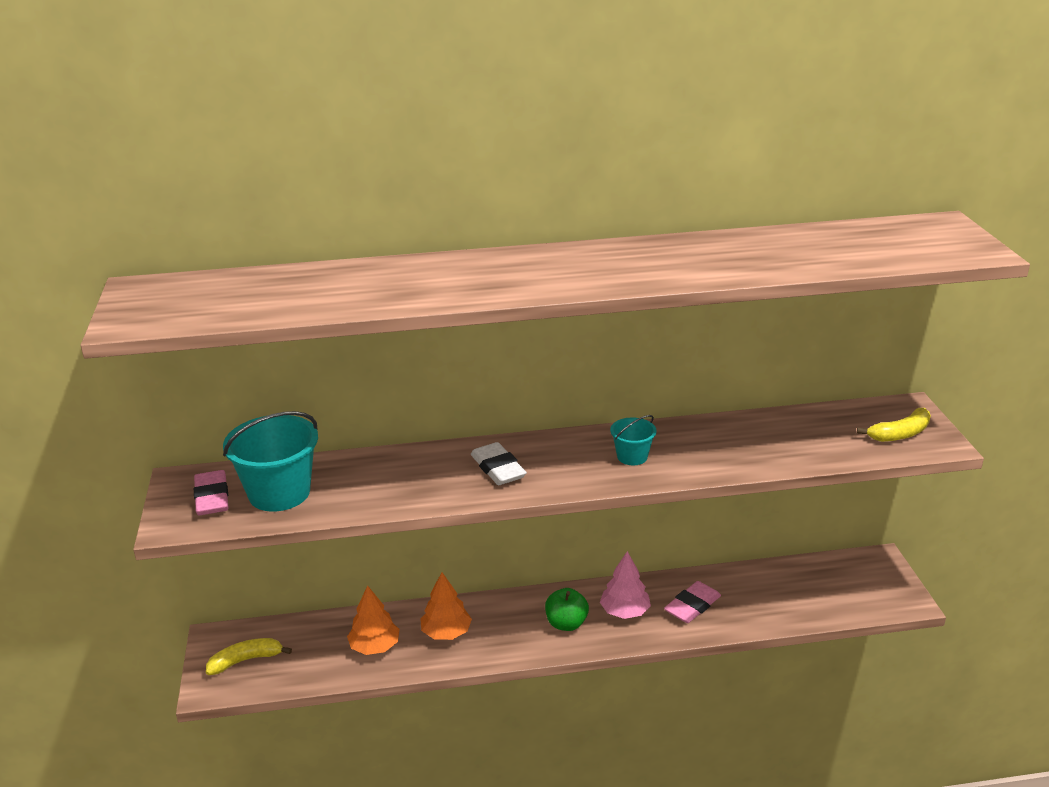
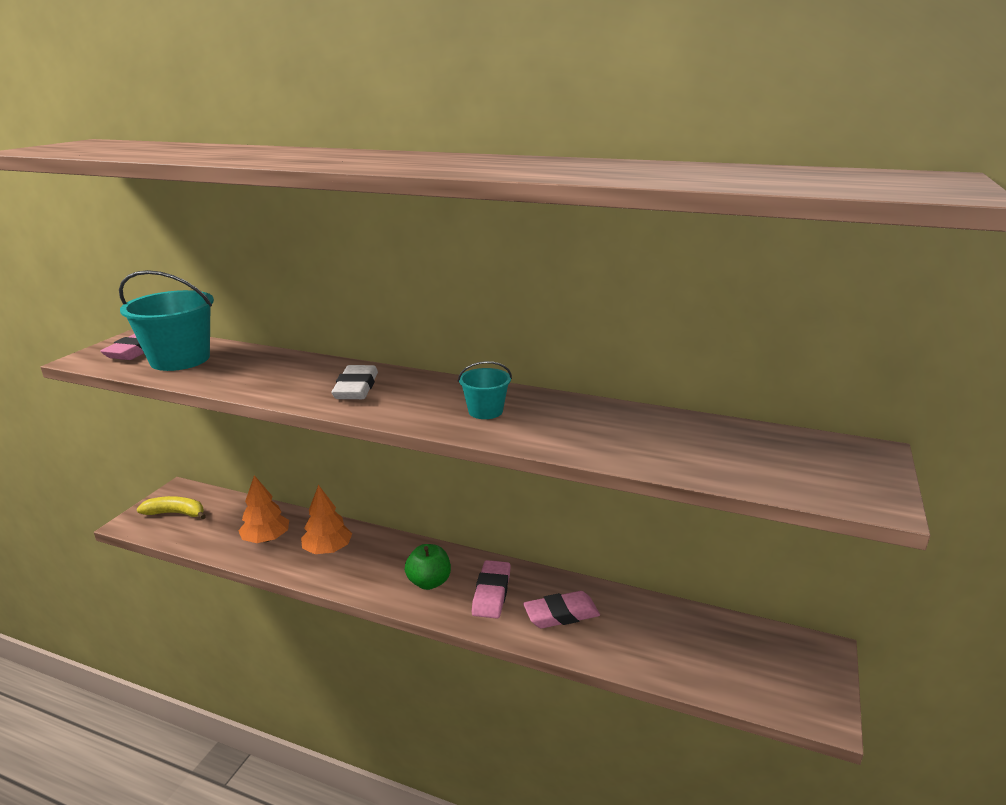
camera: 30 degrees right, 5 degrees down
pink tree [600,551,651,619] -> pink eraser [472,560,511,619]
yellow banana [857,408,931,442] -> none

